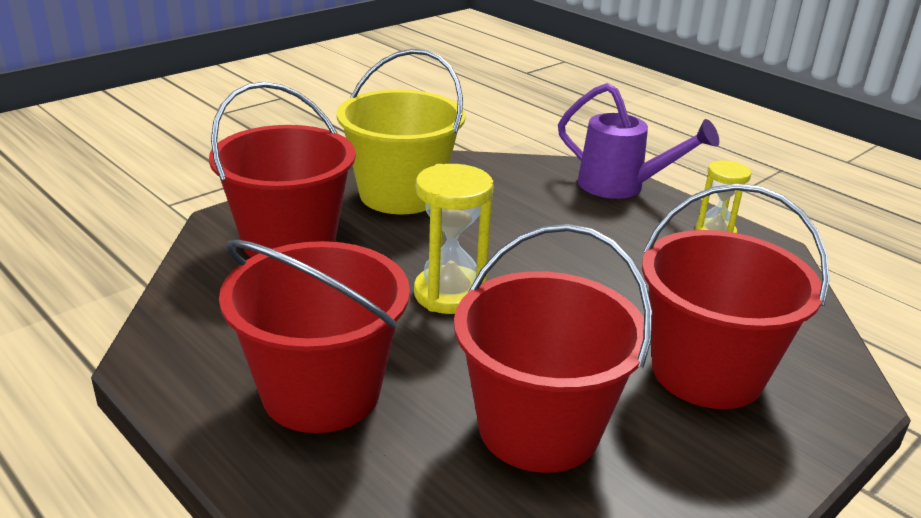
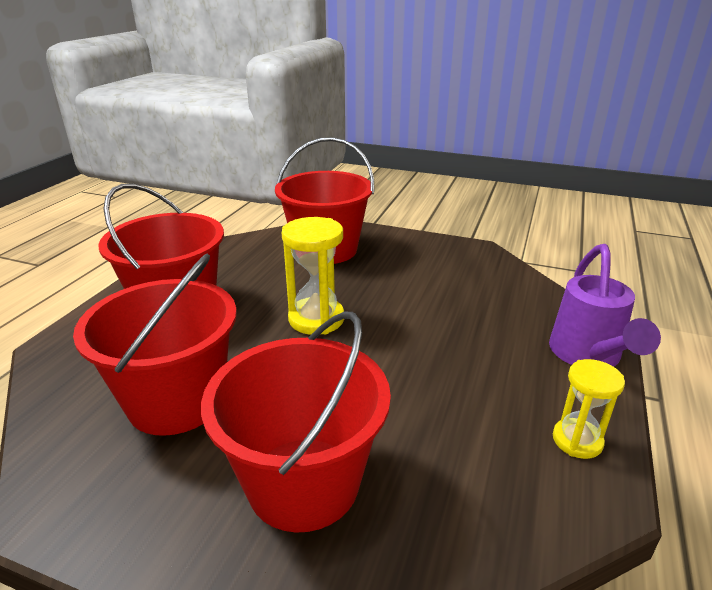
camera: 65 degrees right, 0 degrees up
yellow bucket [337,49,466,214] -> none

